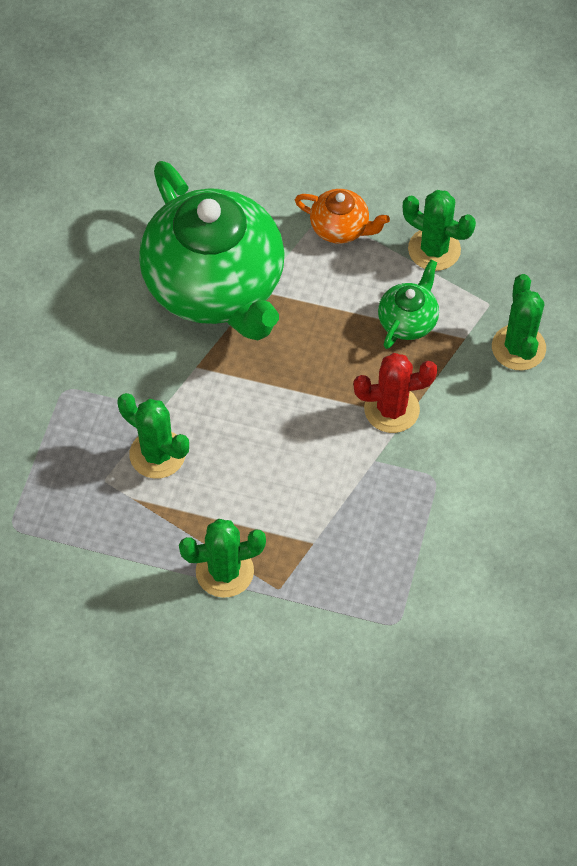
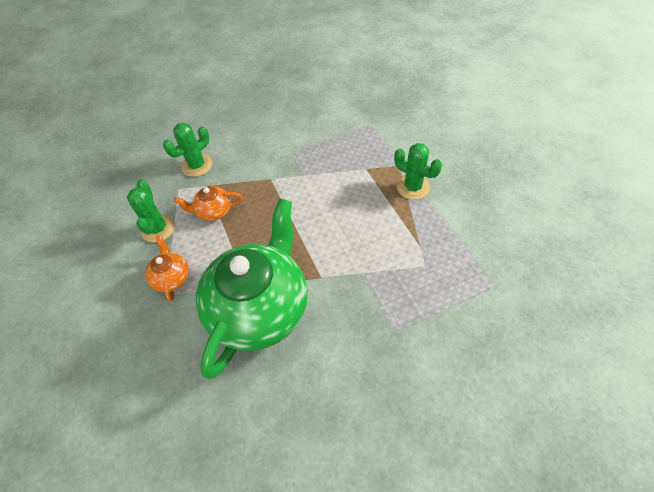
camera: 125 degrees left, 5 degrees down
green cactus [118,393,189,479] -> none
red cactus [353,353,437,433] -> none
green teapot [378,260,439,349] -> orange teapot [174,186,242,221]

